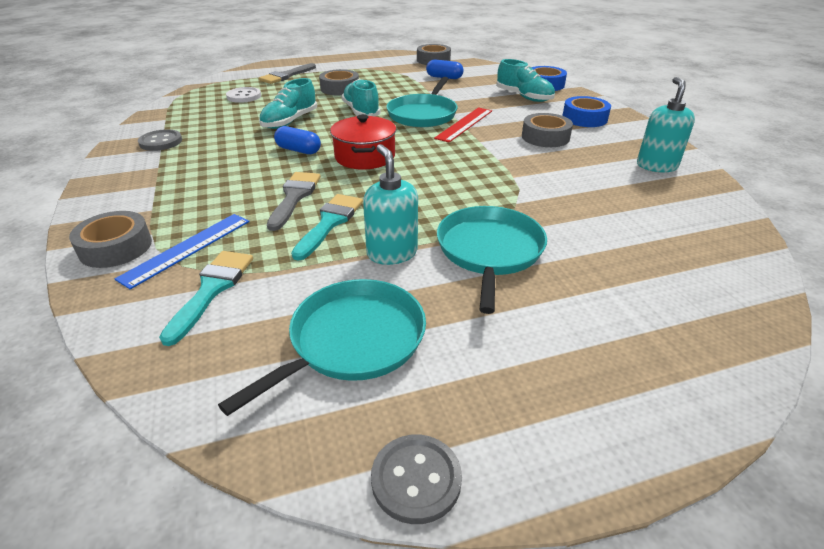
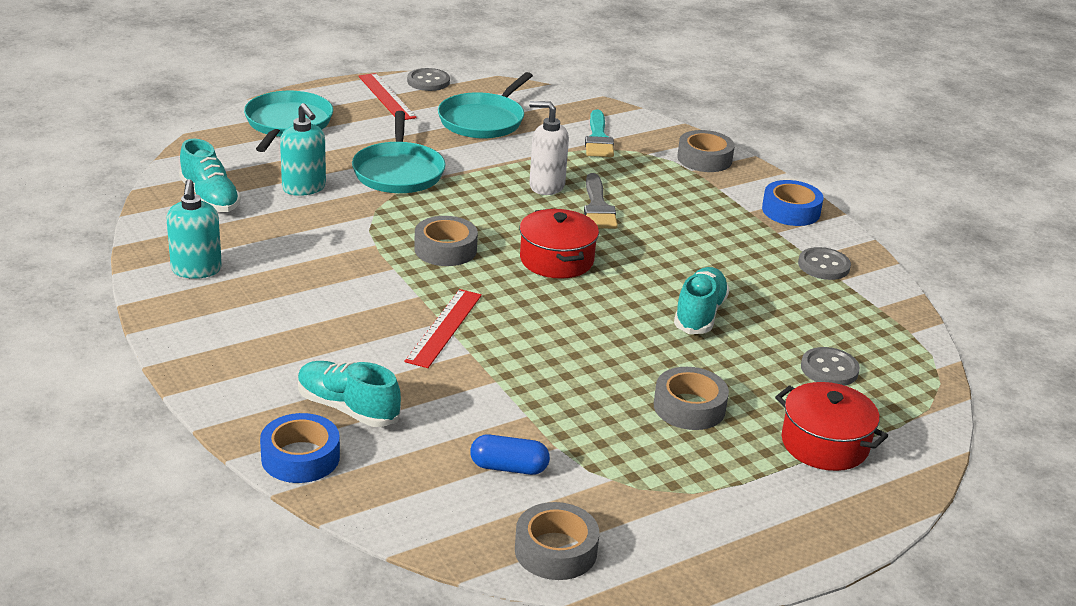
camera: 165 degrees right, 5 degrees down
blue ruler [115,214,249,289] -> none
white button [226,87,261,103] -> grey button [801,347,860,386]
grey brush [259,63,316,84] -> red pot [775,382,888,471]
blue capsule [274,126,321,154] -> none
turquoise brush [291,194,363,261] -> white soap dispenser [529,101,569,195]
turquoise shoe [341,79,381,117] -> turquoise shoe moved to [179,139,241,212]
turquoise soap dispenser [363,144,418,265] -> turquoise soap dispenser moved to [280,103,326,196]
turquoise pan [386,77,457,127] -> turquoise pan moved to [244,91,333,152]
grey tape [522,113,573,147] -> grey tape moved to [414,216,478,266]
blue tape [562,96,611,127] -> blue tape moved to [762,180,824,226]
none -> red ruler [358,73,417,120]

